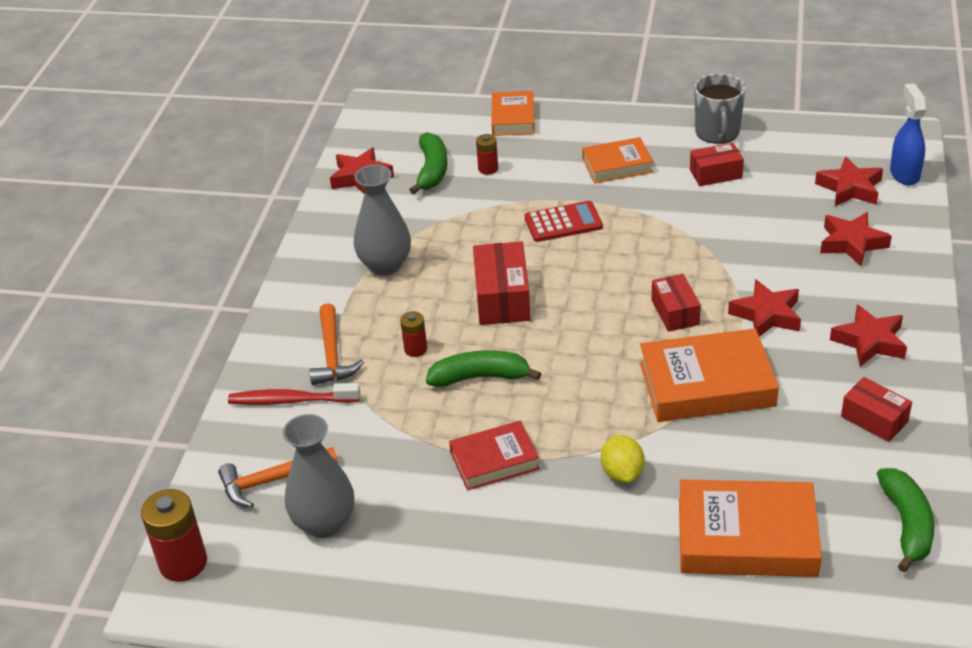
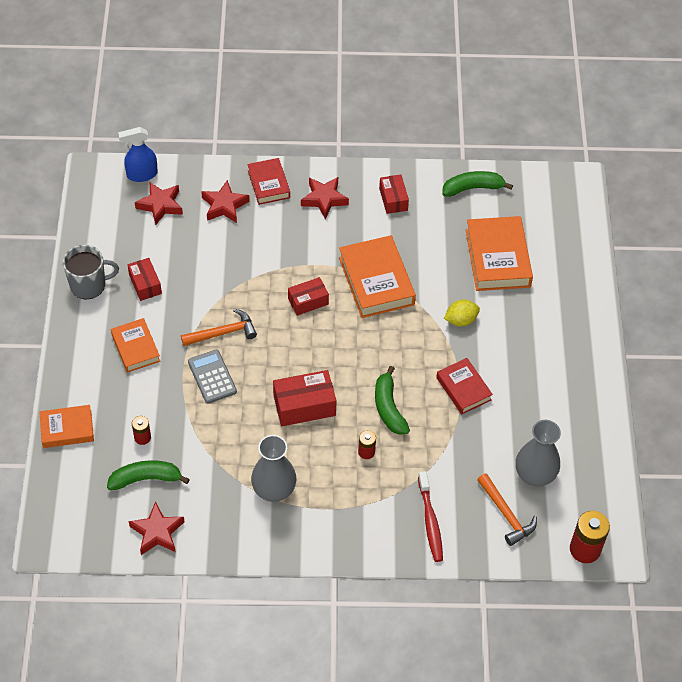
camera: 105 degrees left, 15 degrees up
orange hammer [309,303,364,385] -> orange hammer moved to [181,309,257,346]
red calculator [525,201,603,242] -> grey calculator [188,350,237,404]
red star [728,279,801,337] -> none
red box [841,377,912,442] -> red box turned 45 degrees counterclockwise [379,174,409,214]
none -> red book [247,158,290,205]

